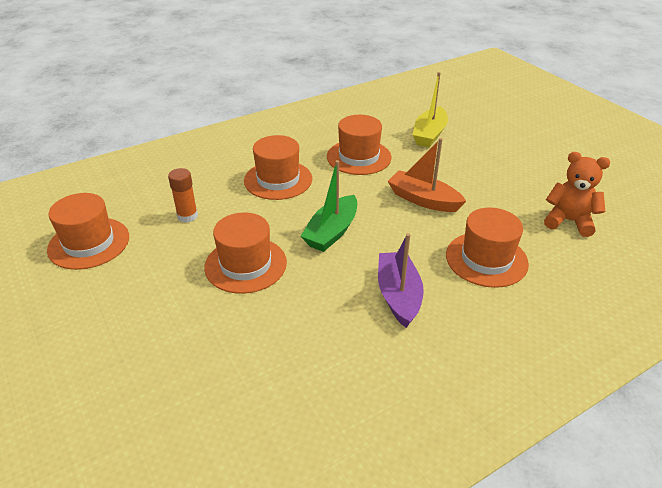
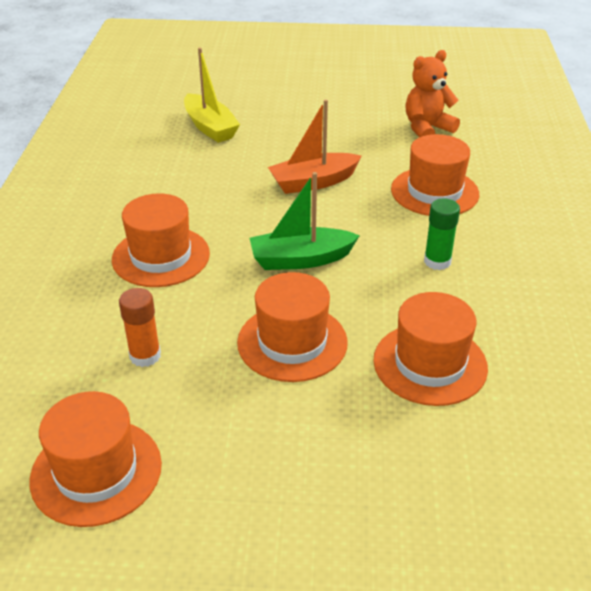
camera: 55 degrees left, 0 degrees up
green boat [301,160,357,252] -> green boat turned 105 degrees clockwise [250,172,360,270]
orange hat [327,115,391,175] -> orange hat moved to [373,292,488,406]
purple boat [378,233,424,328] -> green glue stick [424,198,460,270]

